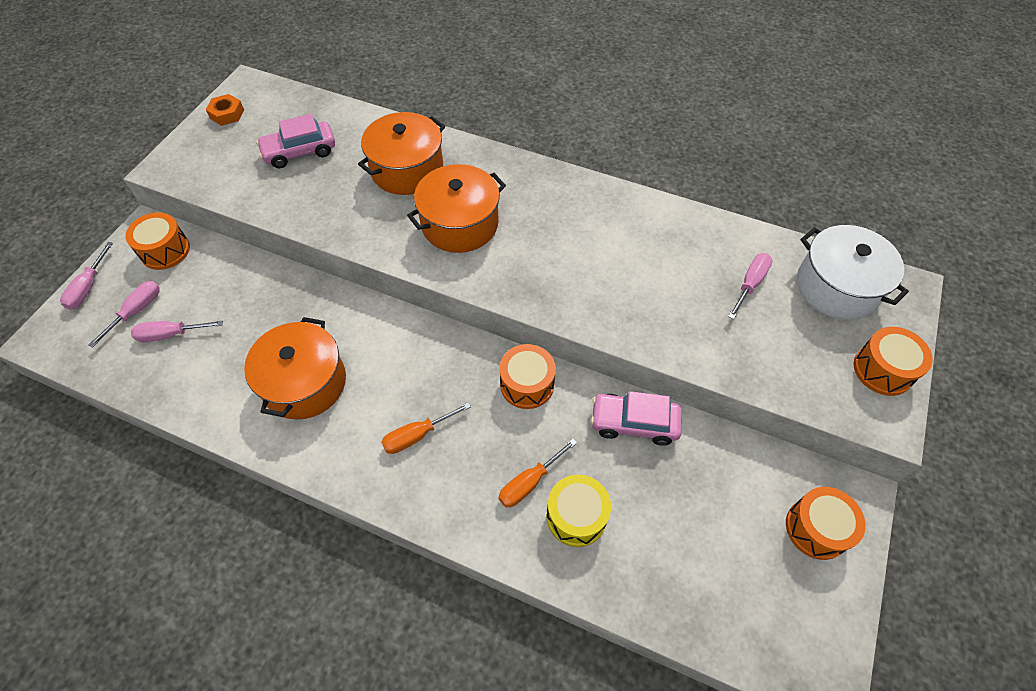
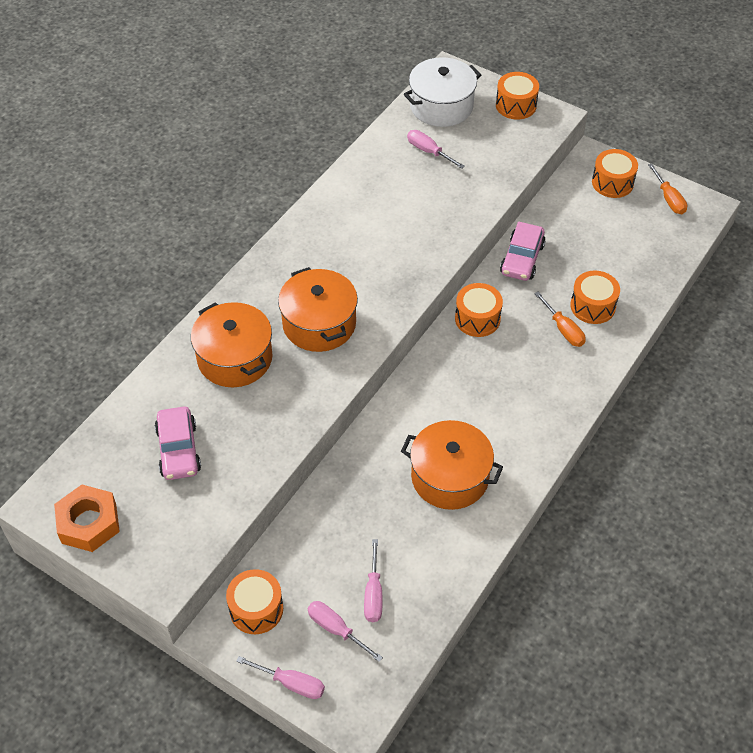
camera: 80 degrees left, 5 degrees down
orange nut [206,94,244,126] -> orange nut [54,485,120,552], size x1.61
orange screwdriver [382,402,471,454] -> orange screwdriver moved to [648,164,687,214]
yellow drum [546,474,611,547] -> orange drum [570,270,620,324]

